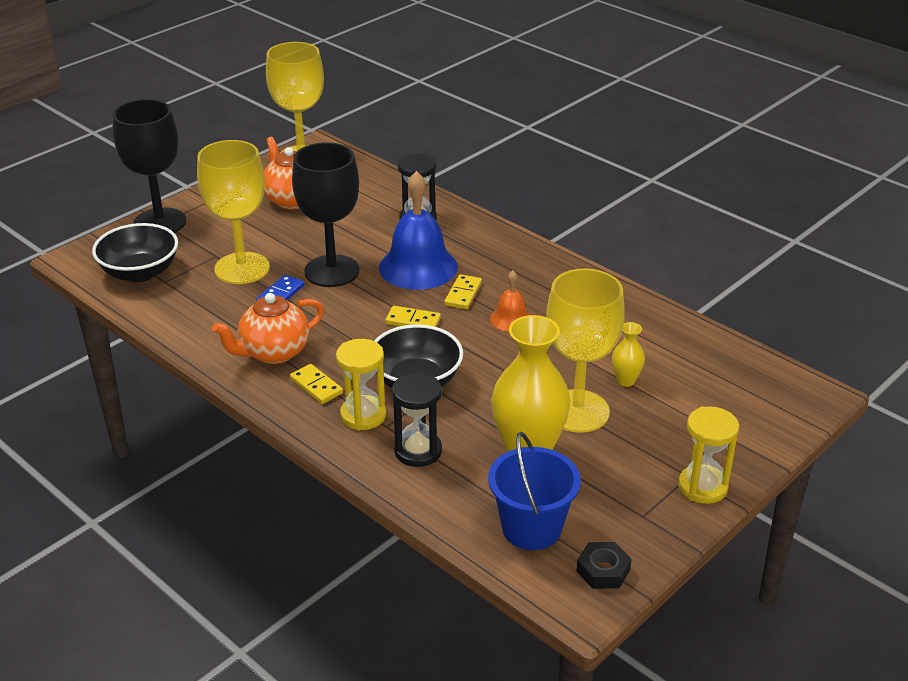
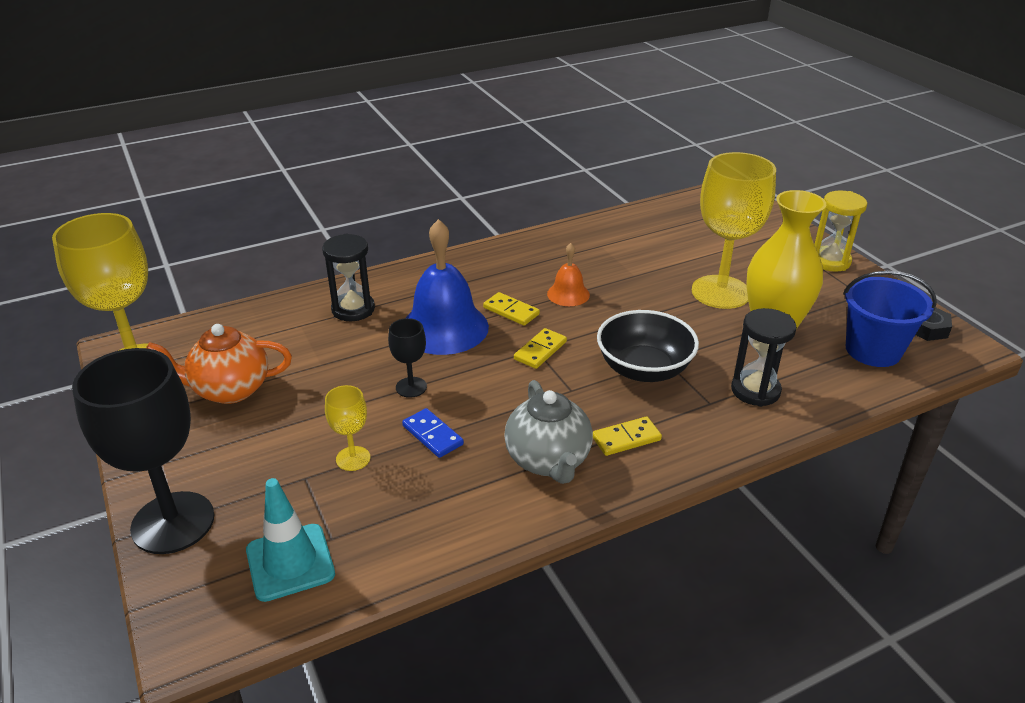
camera: 70 degrees left, 0 degrees up
black bowl [92,223,178,282] -> turquoise traffic cone [246,478,335,602]
yellow goblet [197,140,270,284] -> yellow goblet [325,385,370,471], size x0.46
orange teapot [212,293,324,364] -> grey teapot [504,380,593,484]
black goblet [292,142,359,287] -> black goblet [388,318,427,398], size x0.46
yellow hourglass [336,339,386,431] -> none
yellow vase [612,322,645,387] -> none

